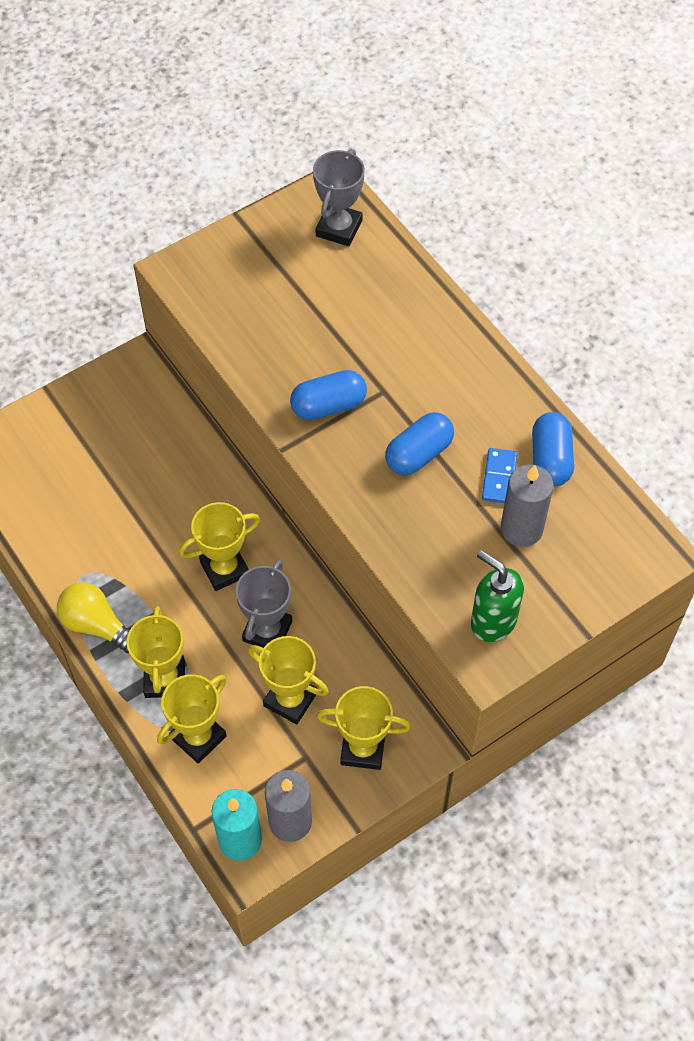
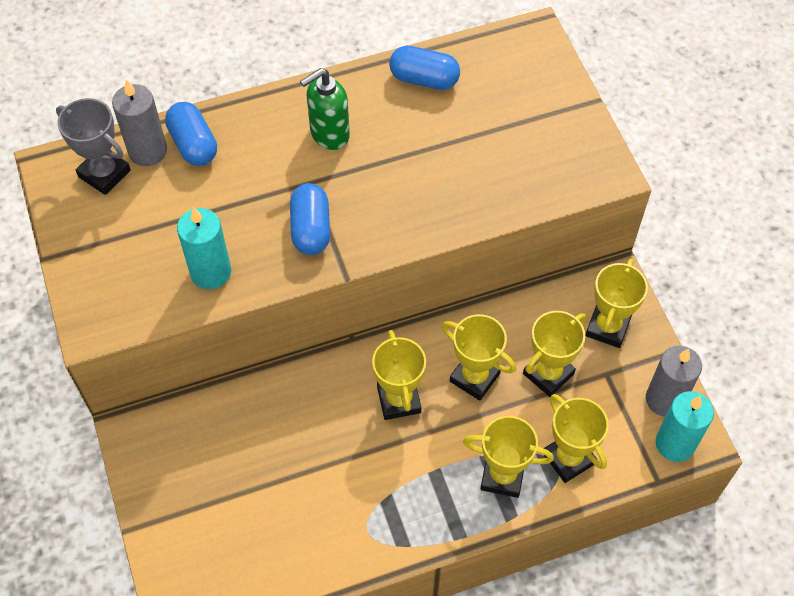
camera: 75 degrees left, 0 degrees up
yellow light bulb [57,582,130,653] -> none
grey trophy [236,560,292,648] -> yellow trophy [442,314,516,400]
blue capsule [385,412,454,475] -> blue capsule moved to [165,102,217,166]
green soap dispenser [471,550,524,642] -> green soap dispenser moved to [300,68,350,150]
blue domino [482,448,518,503] -> none
grey candle [501,465,554,547] -> grey candle moved to [112,79,167,166]
none -> turquoise candle [177,207,231,289]

